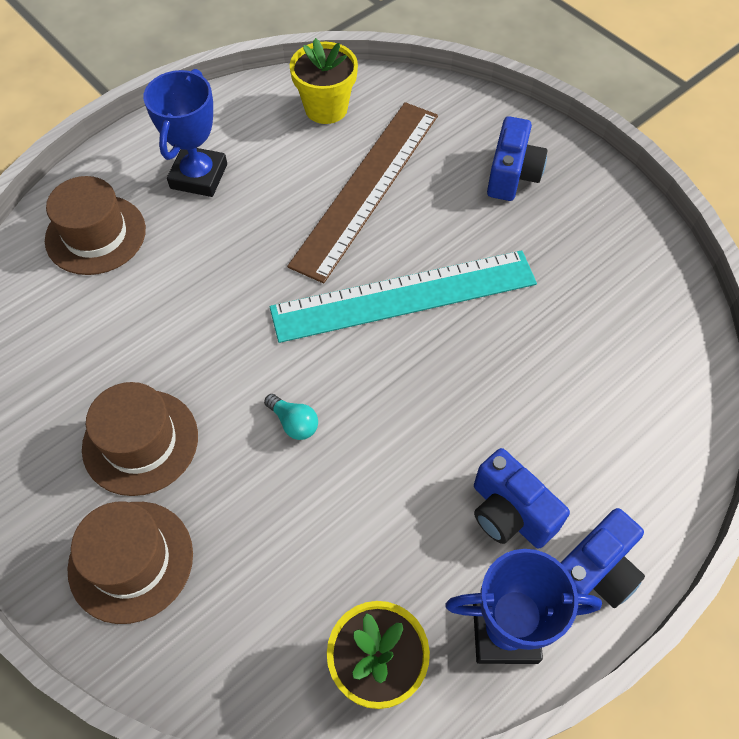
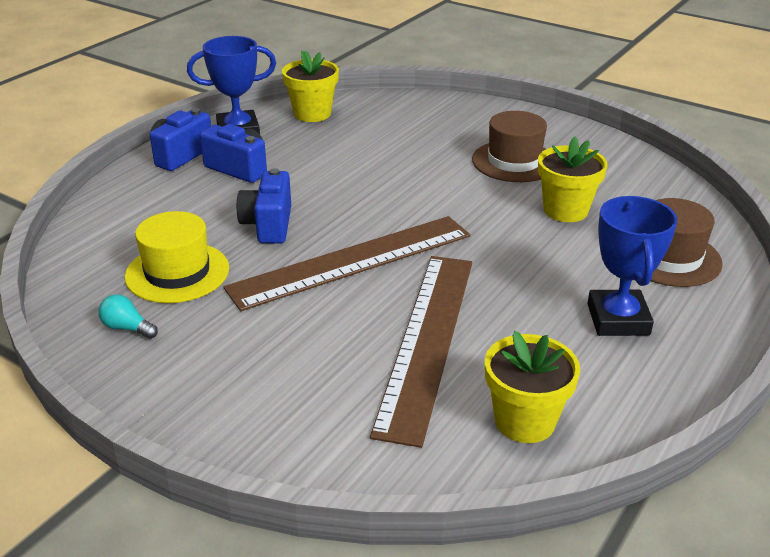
camera: 165 degrees right, 25 degrees down
brown hat [68,501,193,624] -> none
turquoise light bulb [264,394,318,440] -> turquoise light bulb moved to [98,294,158,339]
turquoise ruler [270,250,537,343] -> brown ruler [224,216,470,311]
blue camera [487,116,547,201] -> blue camera moved to [236,168,291,243]
none -> yellow hat [125,211,229,303]
none -> yellow flower pot [538,137,608,222]

